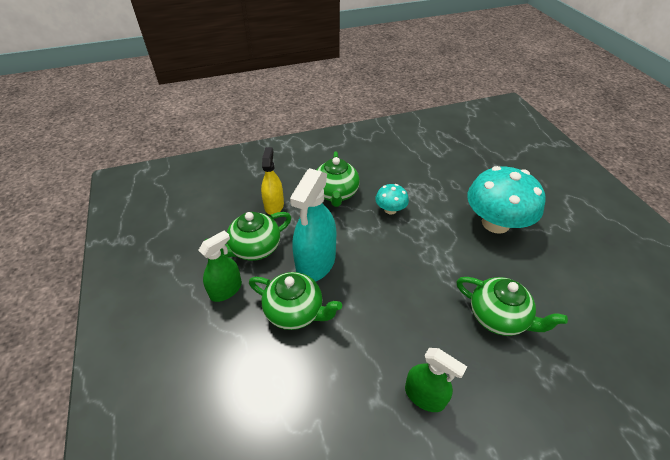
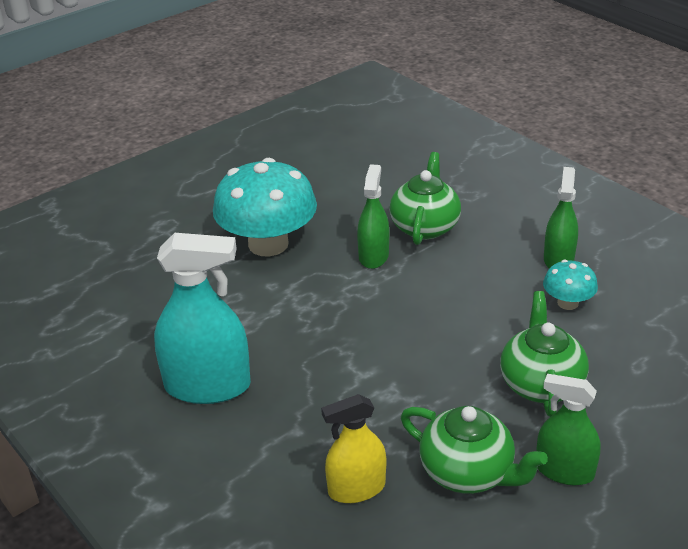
camera: 110 degrees left, 10 degrees down
turquoise spray bottle [290,168,336,282] -> turquoise spray bottle moved to [154,233,251,404]
green teapot [316,151,360,207] -> none
turquoise mushroom [375,184,409,214] -> turquoise mushroom moved to [543,260,598,310]
none -> green spray bottle [357,164,389,269]

